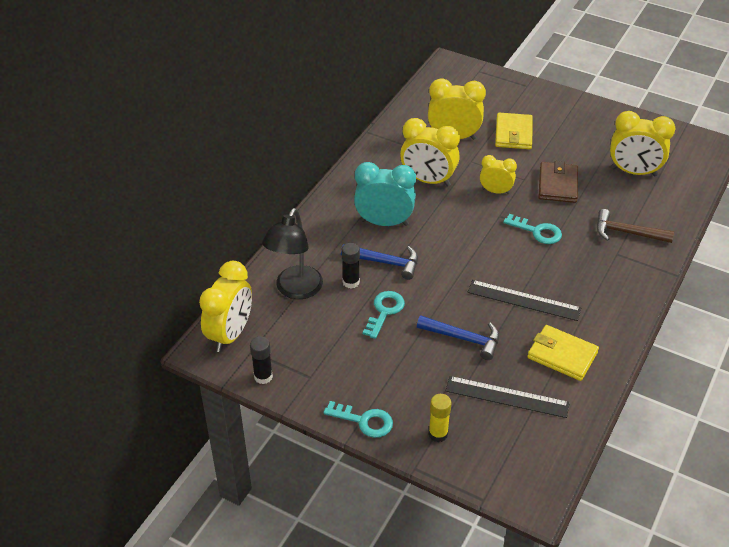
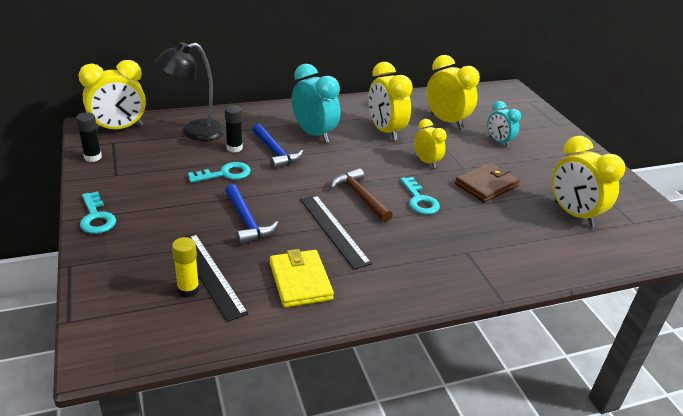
camera: 40 degrees right, 10 degrees down
yellow glue stick [429,394,451,442] -> yellow glue stick moved to [172,237,199,298]
yellow wallet [495,113,533,149] -> turquoise clock [487,101,521,147]
brown hammer [597,209,674,243] -> brown hammer moved to [331,168,392,222]

